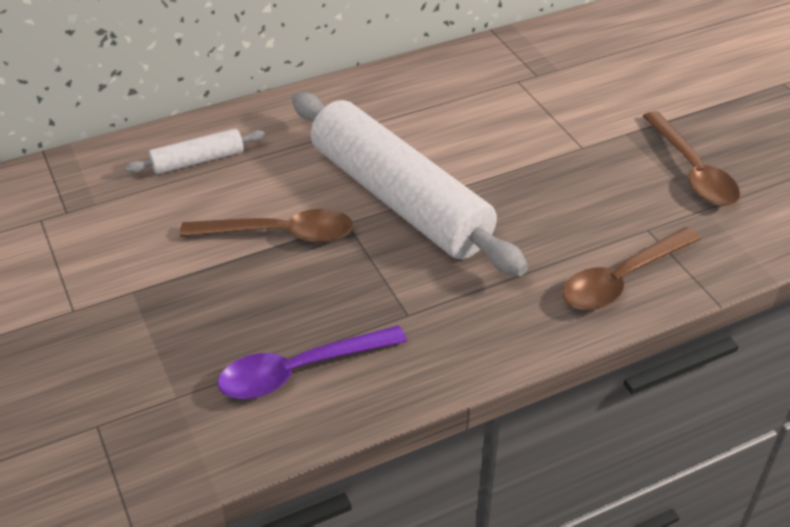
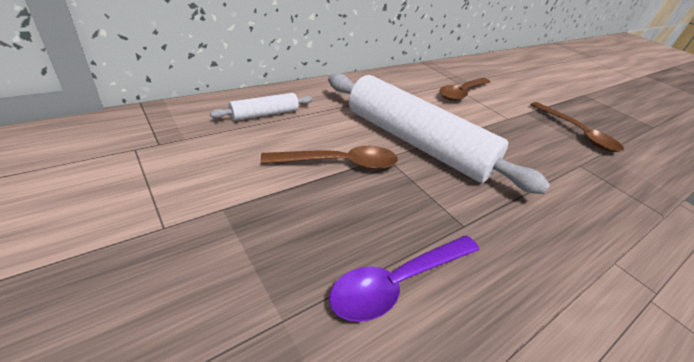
camera: 15 degrees left, 5 degrees down
brown spoon [562,227,700,310] -> brown spoon moved to [440,78,490,101]

